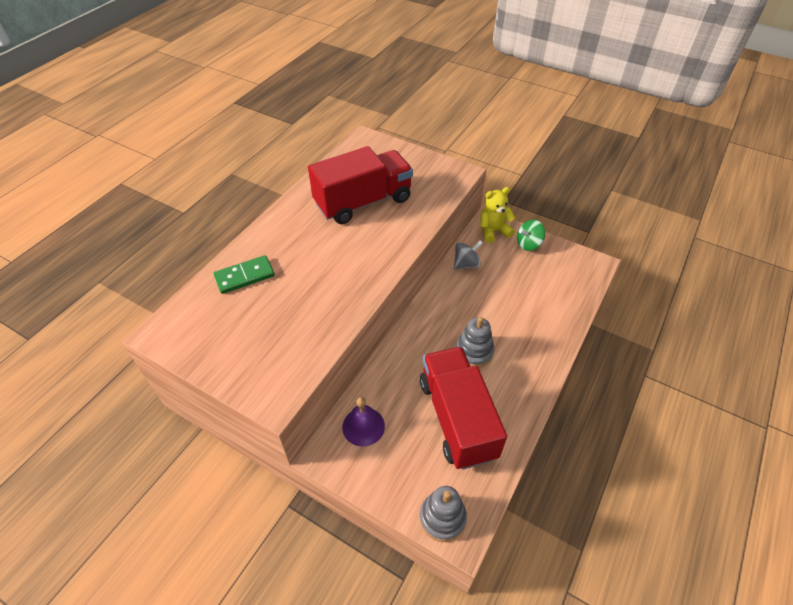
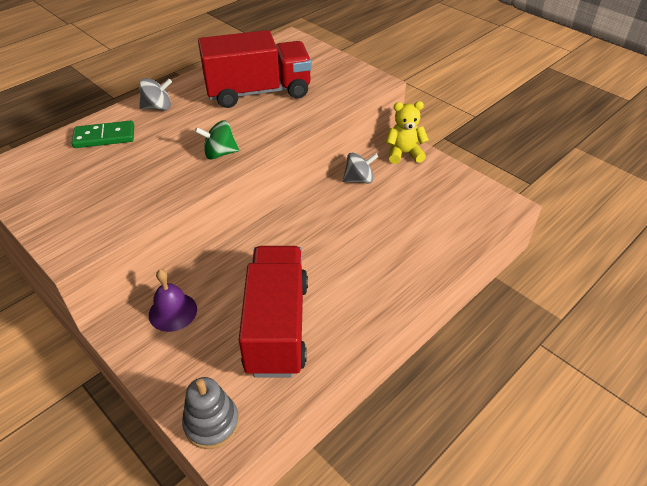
camera: 15 degrees right, 5 degrees down
grey stacking toy [456,317,494,367] -> none
green spinning top [517,220,545,251] -> green spinning top moved to [195,120,239,159]
none -> grey spinning top [139,78,172,110]

